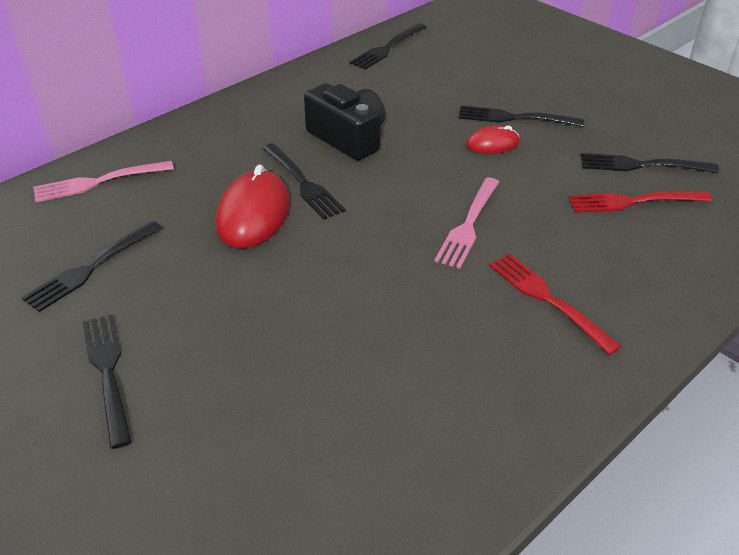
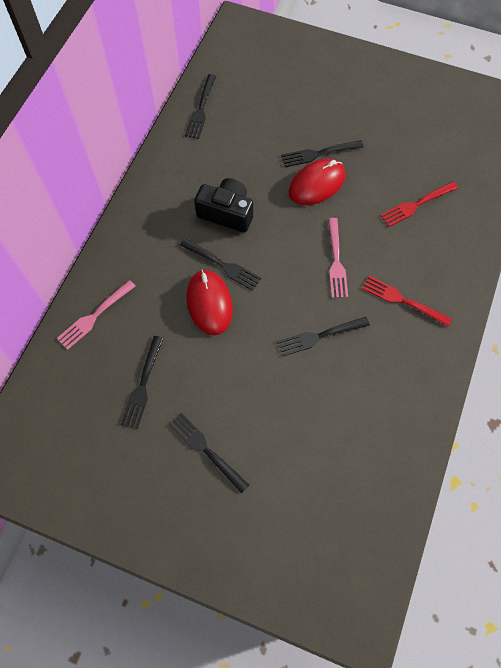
camera: 25 degrees left, 25 degrees up
red mouse [466,126,520,154] -> red mouse [289,159,346,205], size x1.80
black fork [581,153,719,173] -> black fork moved to [277,317,370,356]

